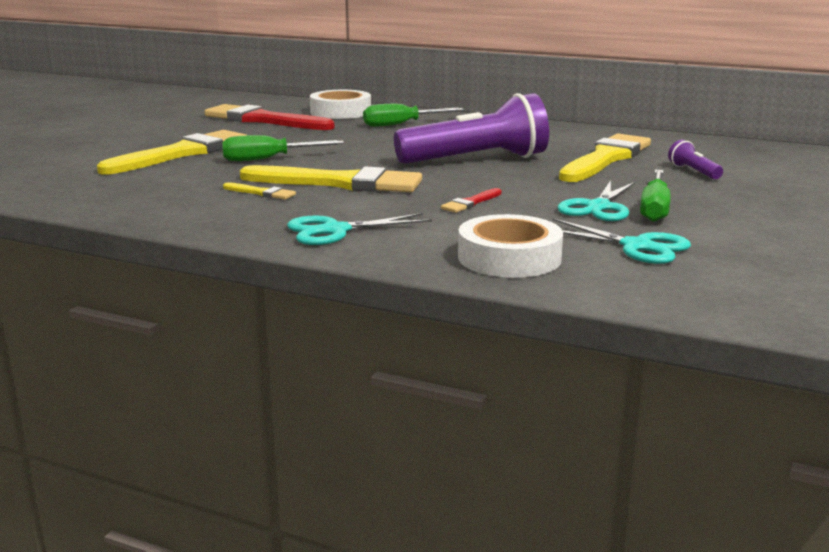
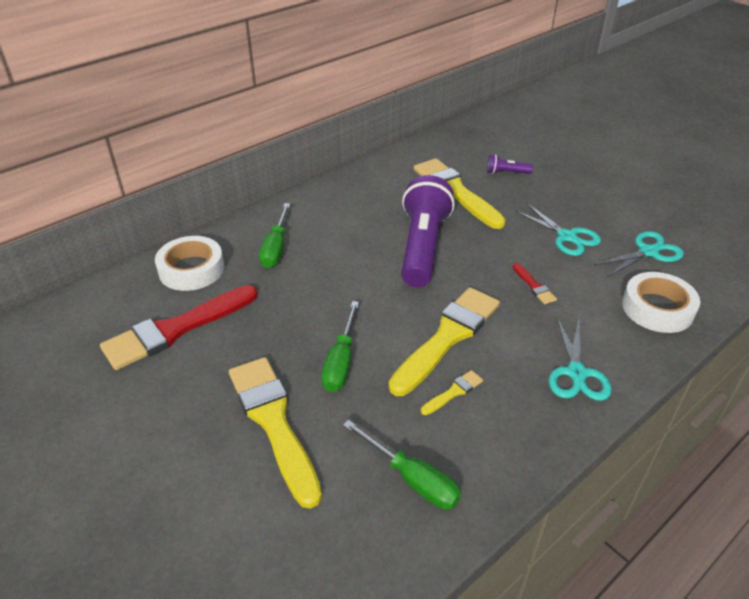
camera: 65 degrees left, 20 degrees up
green screwdriver [640,170,671,222] -> green screwdriver moved to [343,420,461,510]

